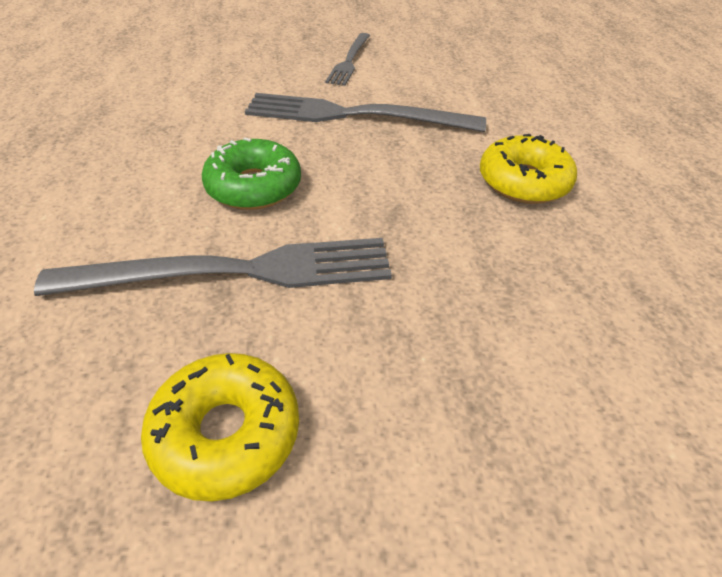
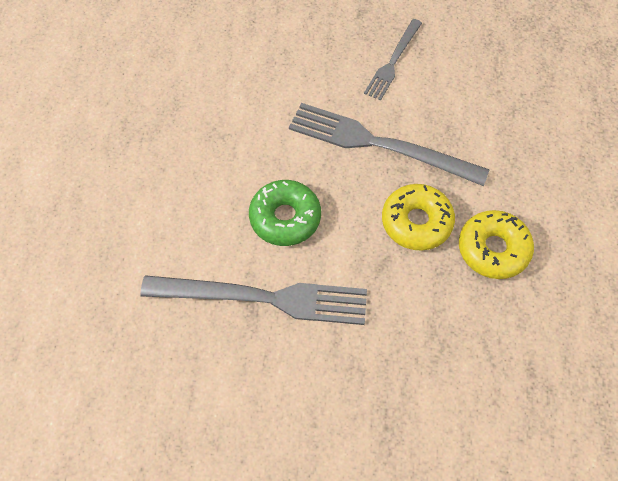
camera: 15 degrees right, 15 degrees up
yellow donut [141,353,299,501] -> yellow donut moved to [382,184,455,251]

